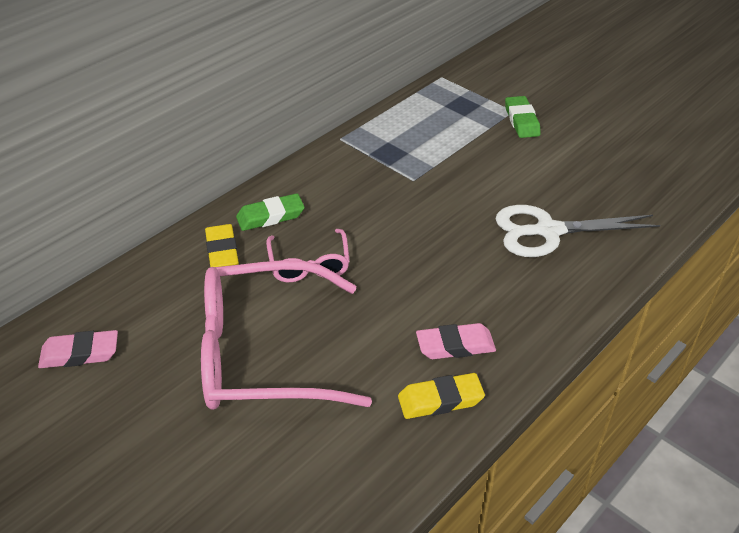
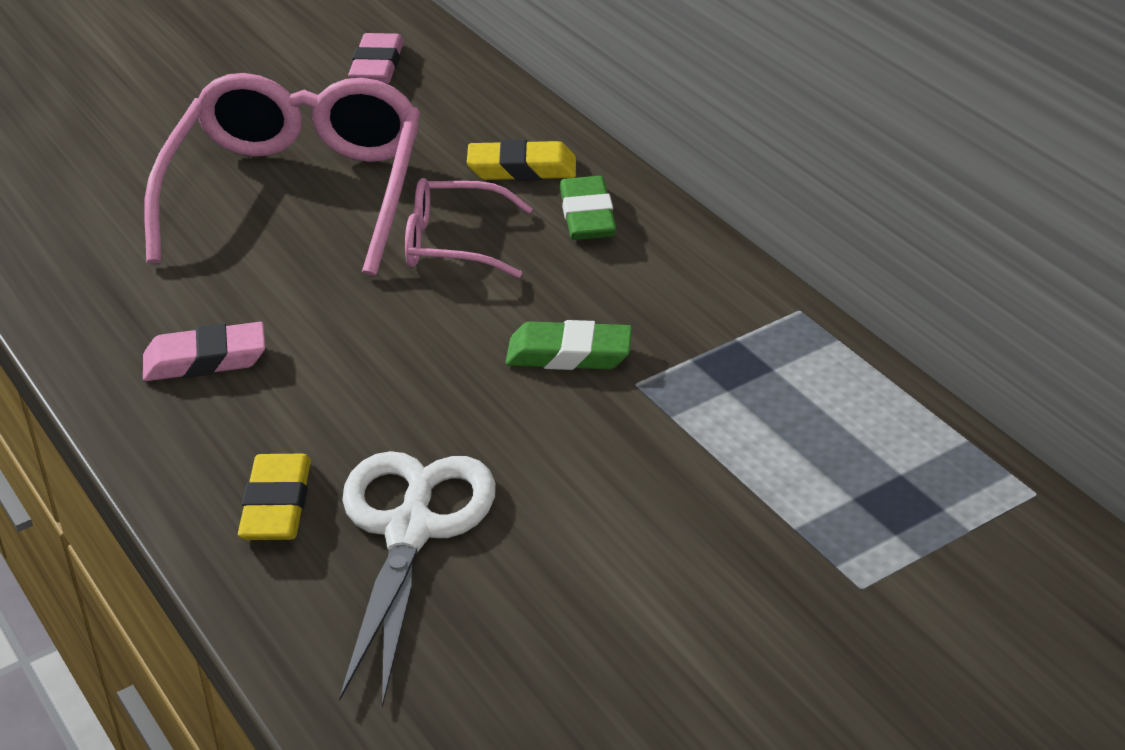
camera: 105 degrees right, 5 degrees down
yellow eraser [398,373,485,419] -> yellow eraser moved to [238,454,311,540]
pink eraser [416,323,496,359] -> pink eraser turned 75 degrees clockwise [143,322,265,381]
green eraser [505,96,541,138] -> green eraser moved to [505,320,632,370]

